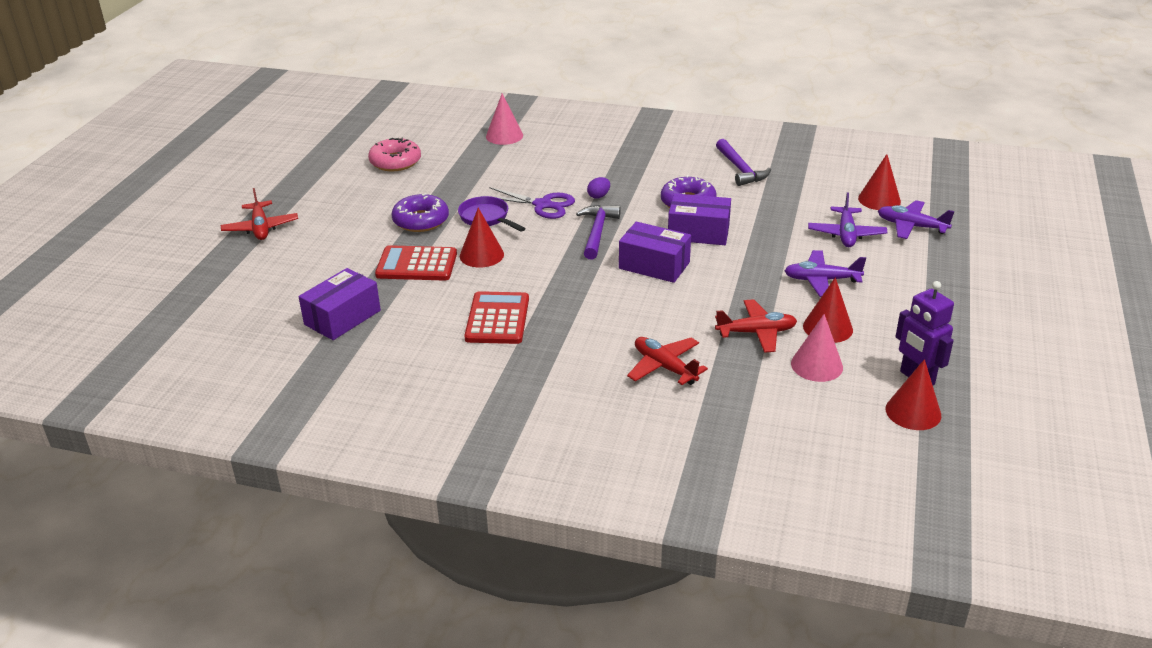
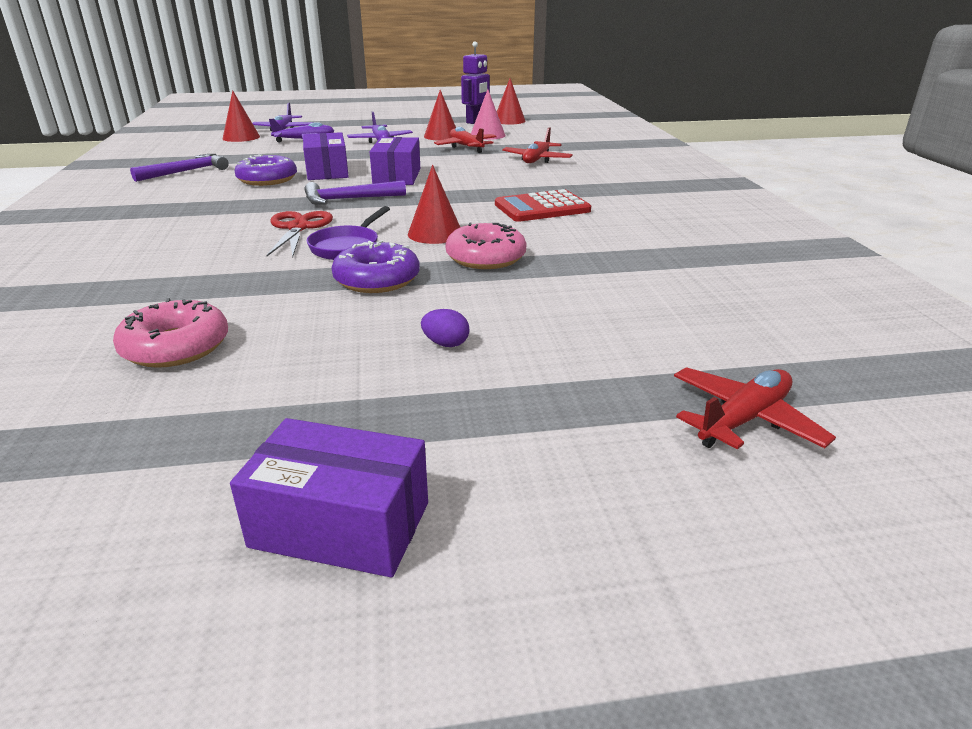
camera: 115 degrees left, 5 degrees down
red plane [221,188,298,240] -> red plane moved to [674,367,836,449]
purple box [299,268,381,340] -> purple box moved to [230,418,428,577]
red calculator [375,245,457,281] -> pink donut [445,223,527,269]
pink cone [486,94,523,145] -> none
purple scissors [489,187,575,219] -> red scissors [267,211,333,257]
purple egg [587,177,610,199] -> purple egg moved to [421,309,469,347]

